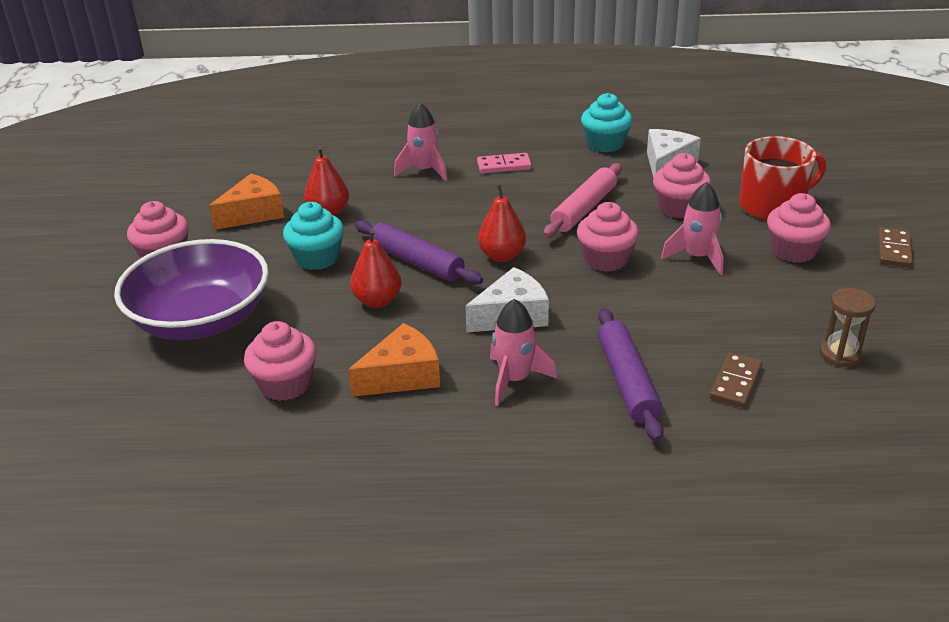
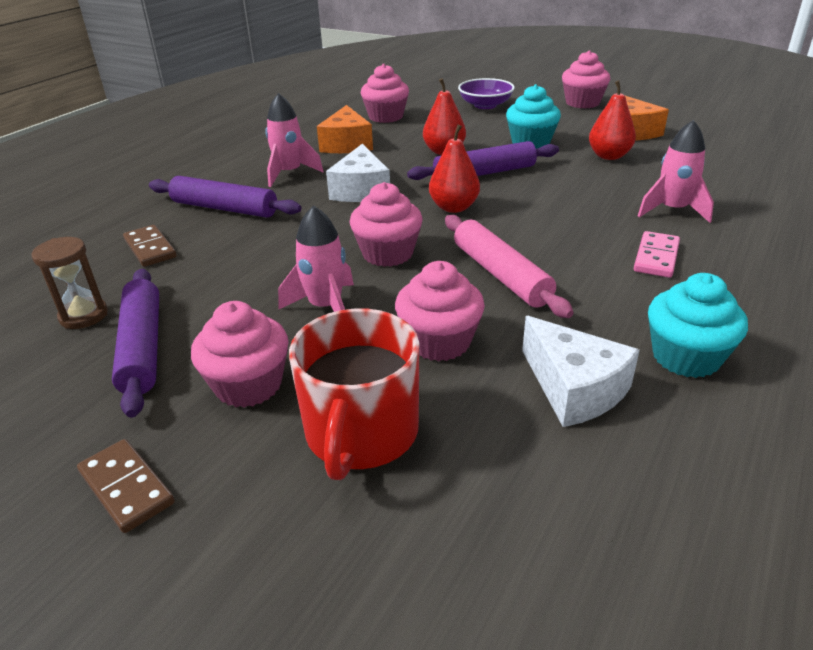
camera: 120 degrees right, 0 degrees up
purple bowl [114,239,269,340] -> purple bowl [458,78,515,109], size x0.53
none -> purple rolling pin [112,269,159,418]

